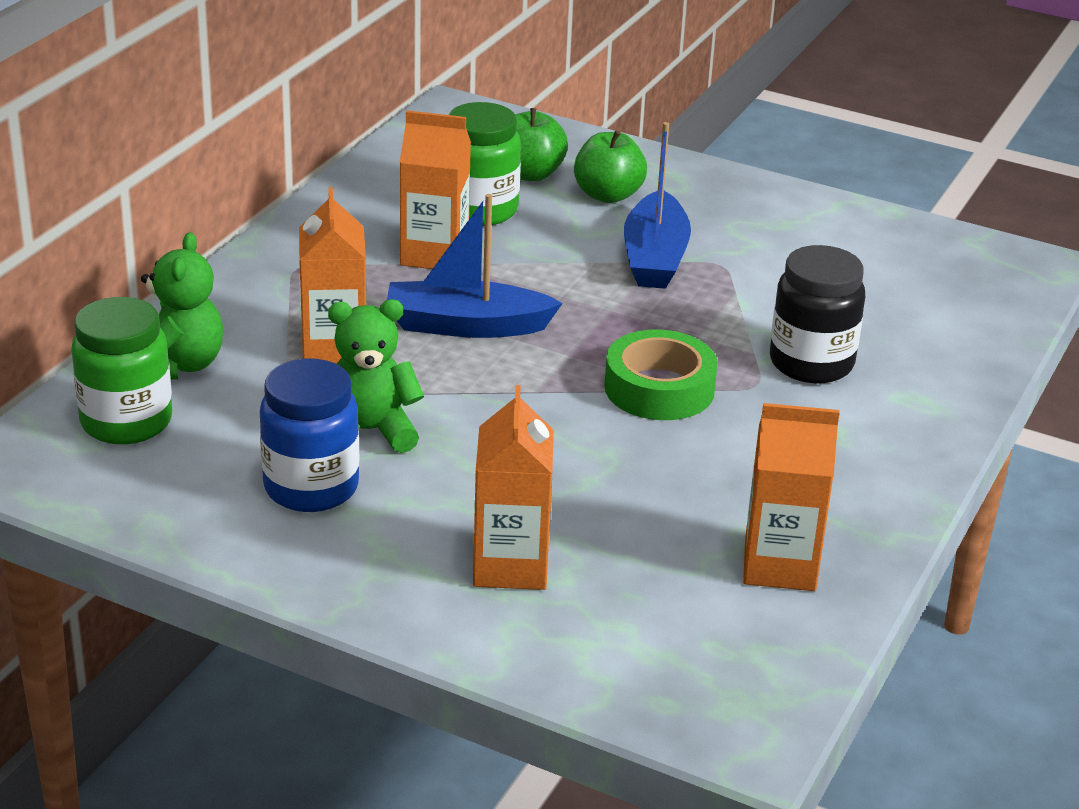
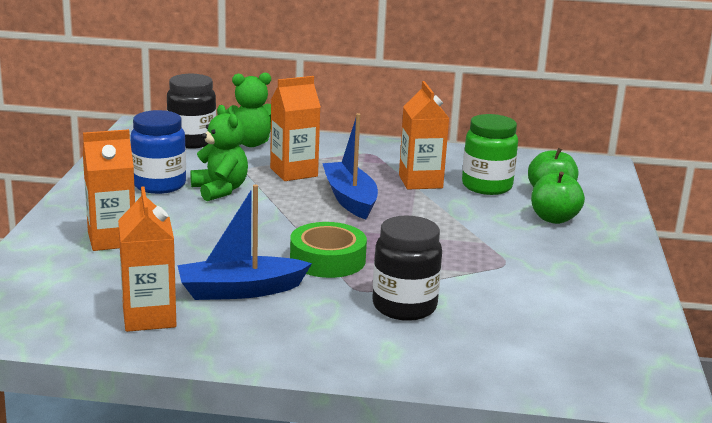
camera: 70 degrees right, 10 degrees down
green jar [71,297,172,445] -> black jar [167,74,216,149]
blue boat [624,122,691,289] -> blue boat moved to [178,184,312,300]

